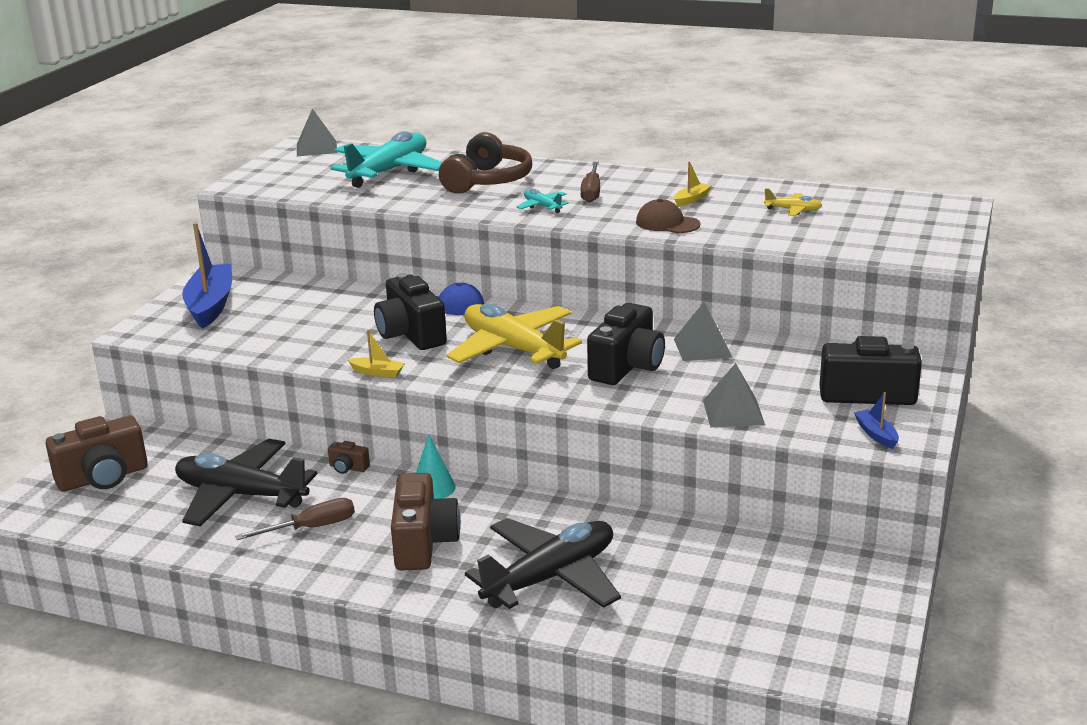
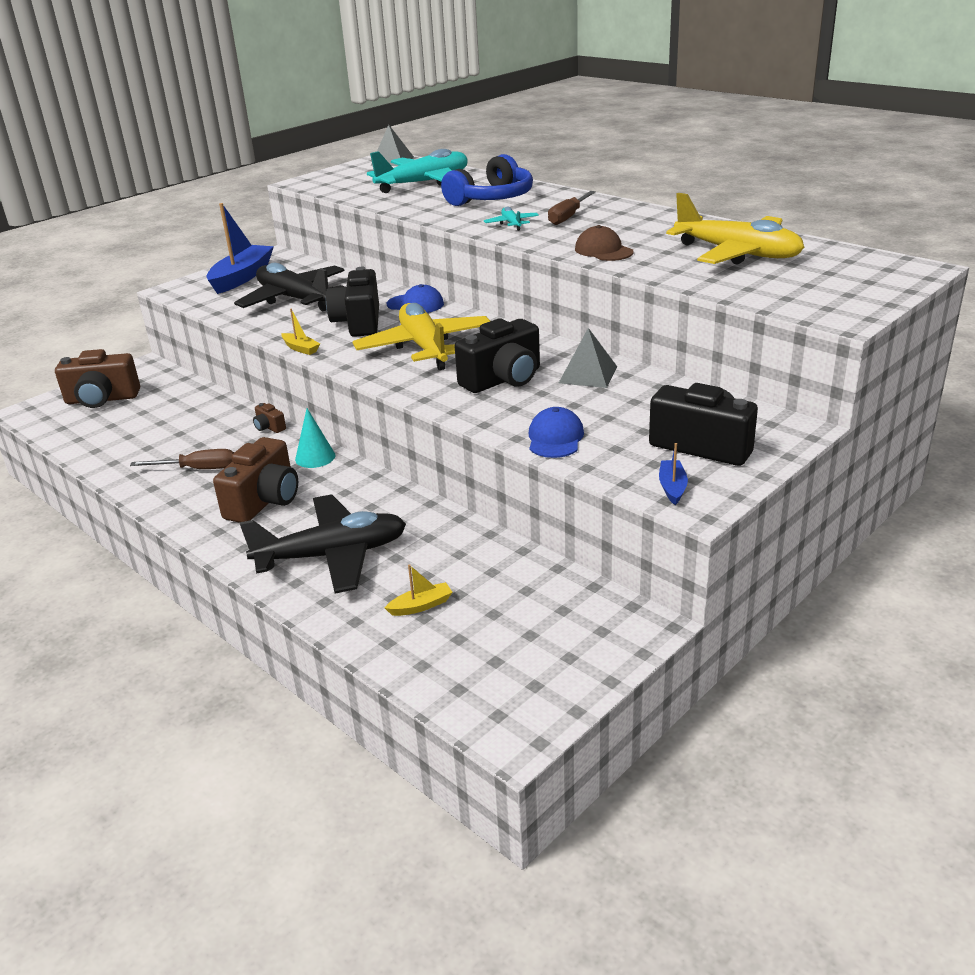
camera: 25 degrees right, 5 degrees up
black plane [175,439,317,527] -> black plane moved to [234,263,345,311]
brown headphones [439,132,532,194] -> blue headphones [441,154,533,206]
yellow boat [674,161,711,207] -> yellow boat moved to [385,564,453,616]
grey pyramid [703,363,765,427] -> blue cap [529,407,584,458]
yellow plane [764,188,822,216] -> yellow plane [666,193,805,264], size x2.35

